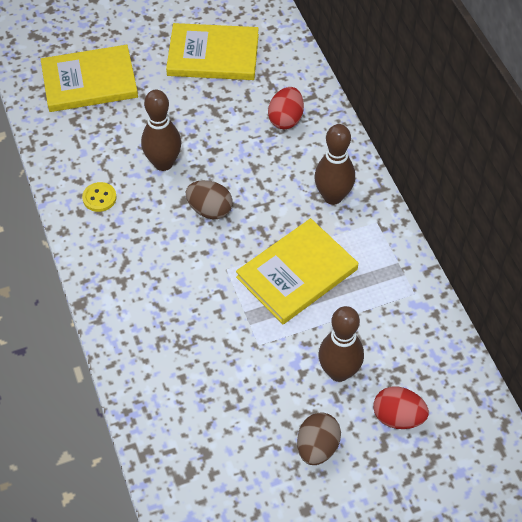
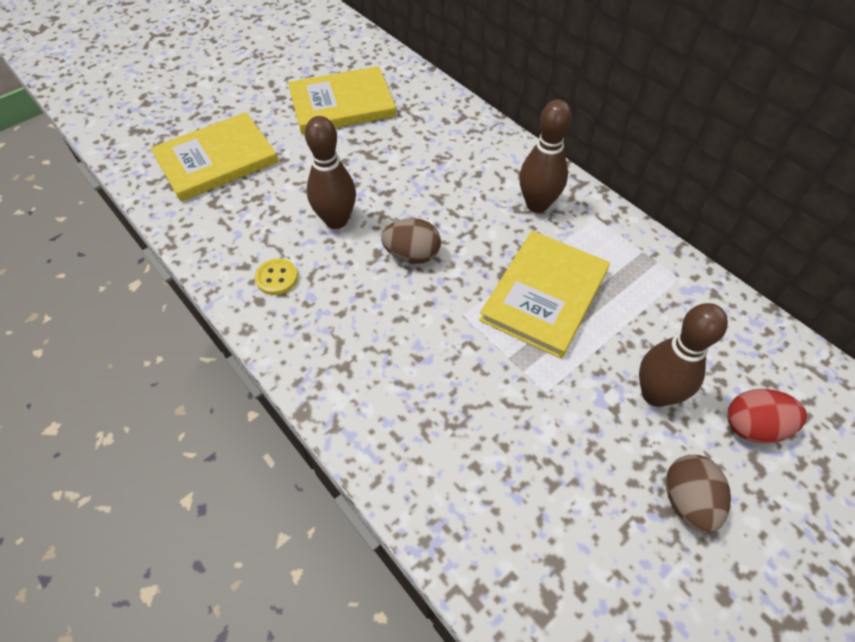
camera: 20 degrees left, 0 degrees up
red egg [268,87,304,129] -> none

